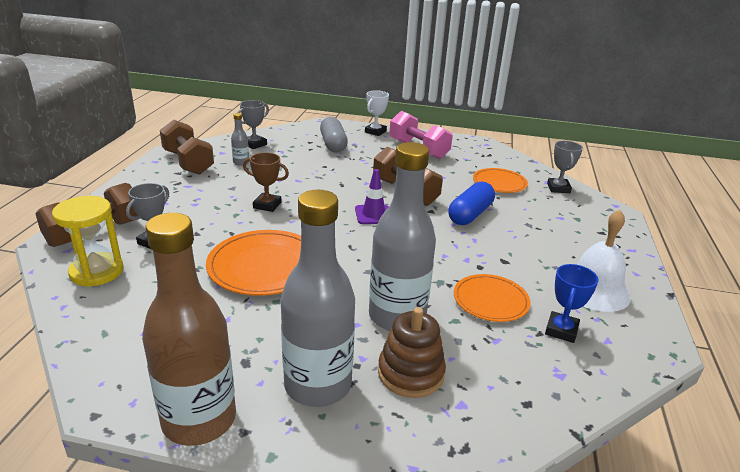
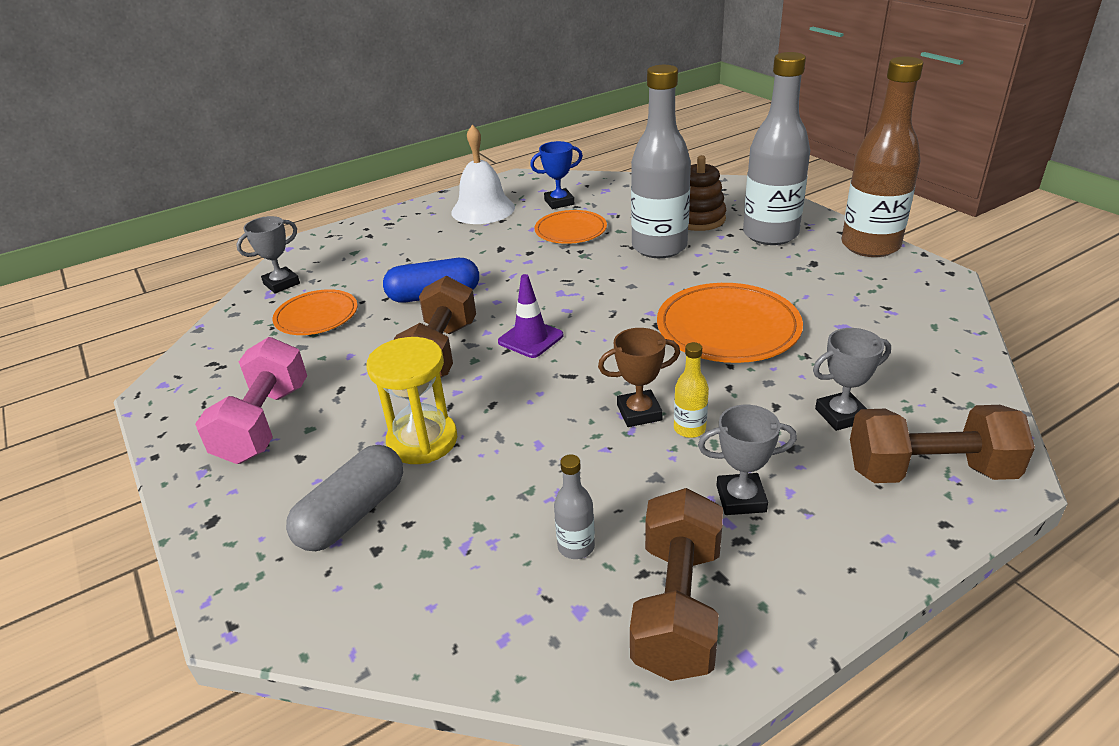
camera: 130 degrees left, 5 degrees up
yellow hourglass [52,196,124,287] -> yellow hourglass moved to [366,337,457,464]
grey trophy [238,100,269,149] -> grey trophy moved to [698,405,797,515]
brown trophy [243,153,289,212] -> brown trophy turned 75 degrees counterclockwise [598,328,680,427]
white trophy [365,90,389,136] -> none
none -> yellow bottle [674,342,709,438]

